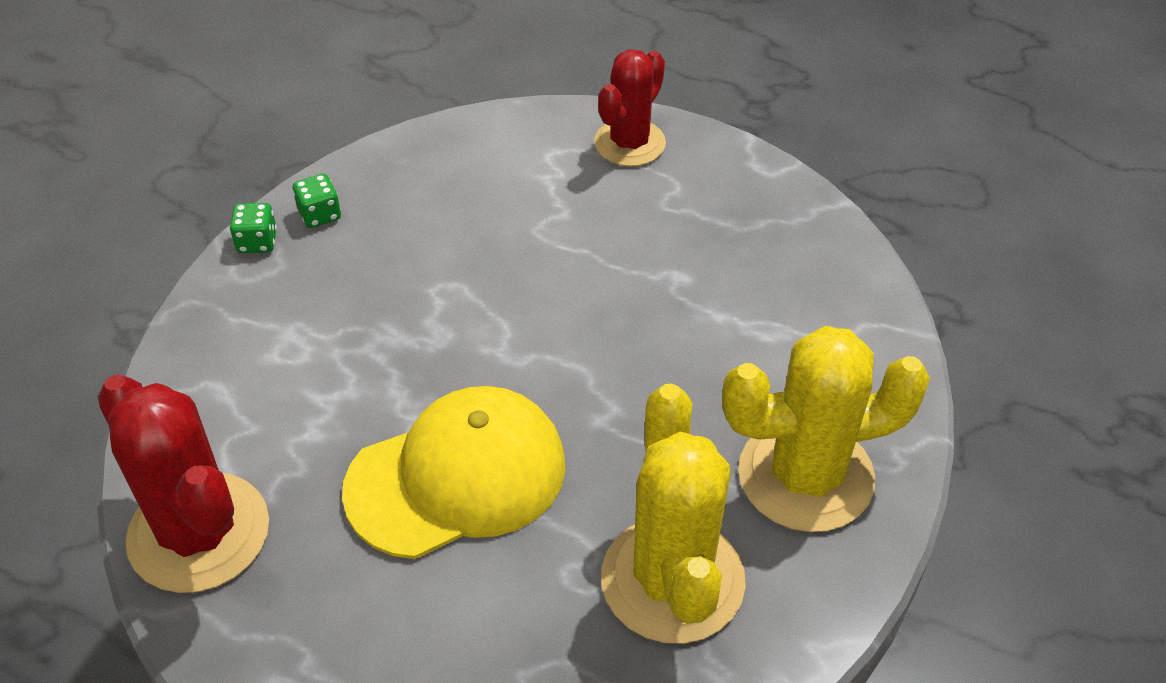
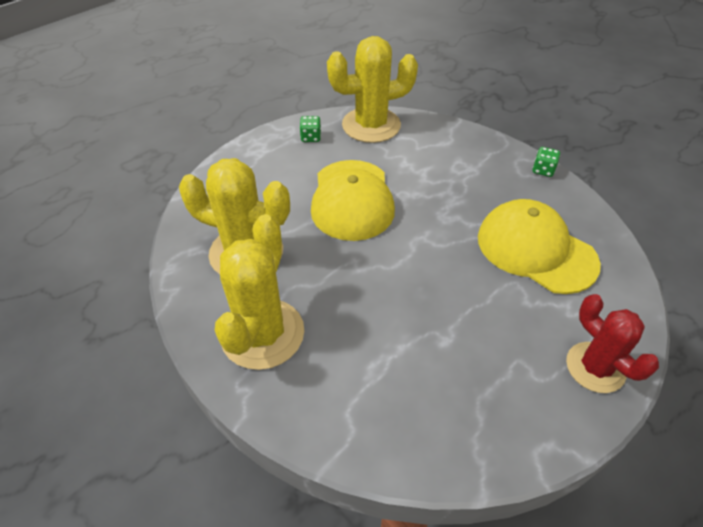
camera: 115 degrees right, 0 degrees up
red cactus [98,375,269,593] -> yellow cactus [327,36,418,143]
green dice [293,174,341,228] -> green dice moved to [300,116,321,142]
none -> yellow cap [478,199,601,294]

